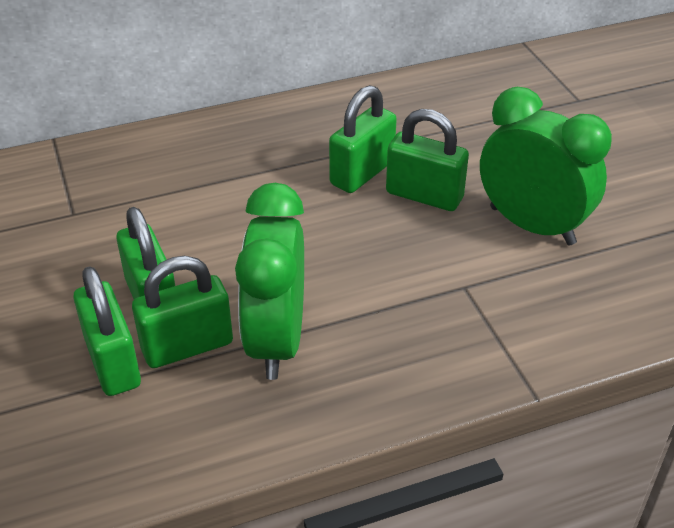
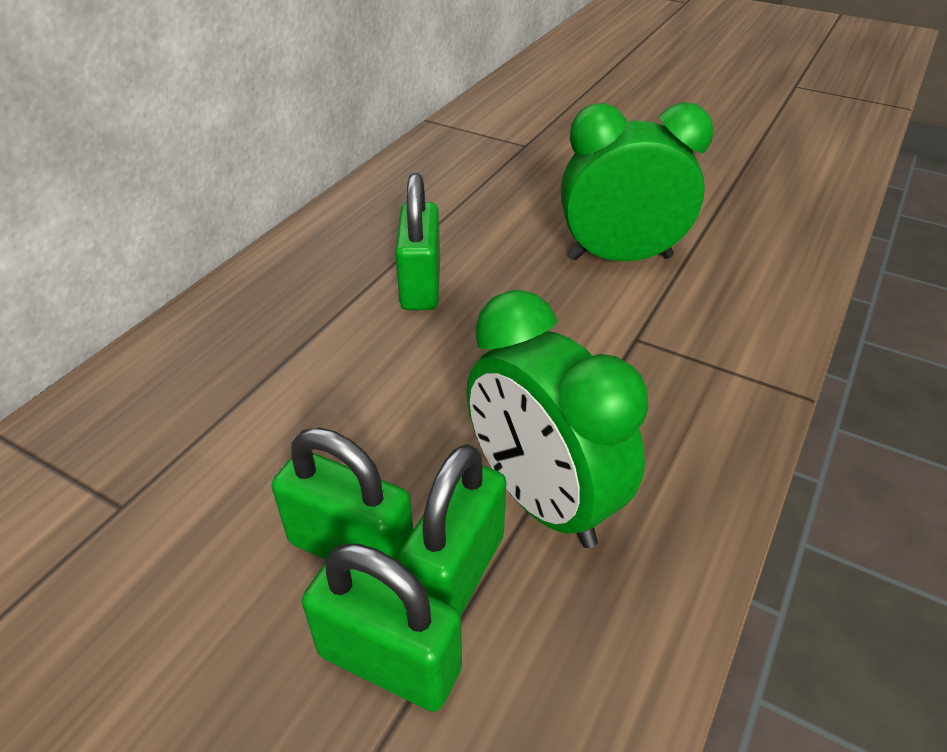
camera: 40 degrees left, 0 degrees up
green padlock [386,109,469,211] -> none

